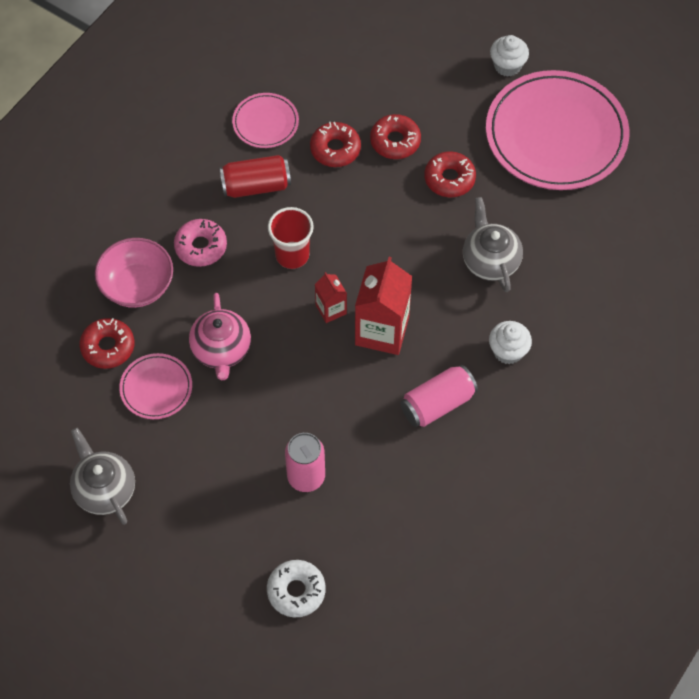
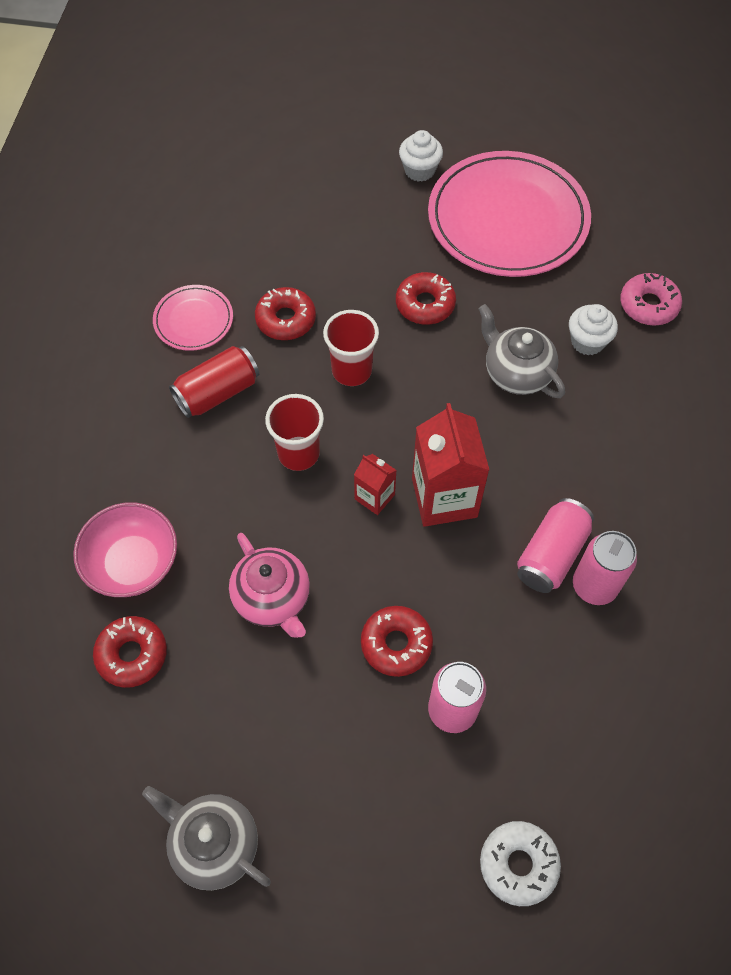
camera: 25 degrees left, 0 degrees up
pink plate [120,353,192,419] -> none
pink donut [174,219,227,267] -> pink donut moved to [620,273,682,326]
red donut [370,114,421,159] -> red donut moved to [361,606,433,677]
white cupcake [489,321,532,364] -> white cupcake moved to [569,304,618,355]
none -> red cup [323,310,379,386]
none -> pink can [573,531,637,605]

